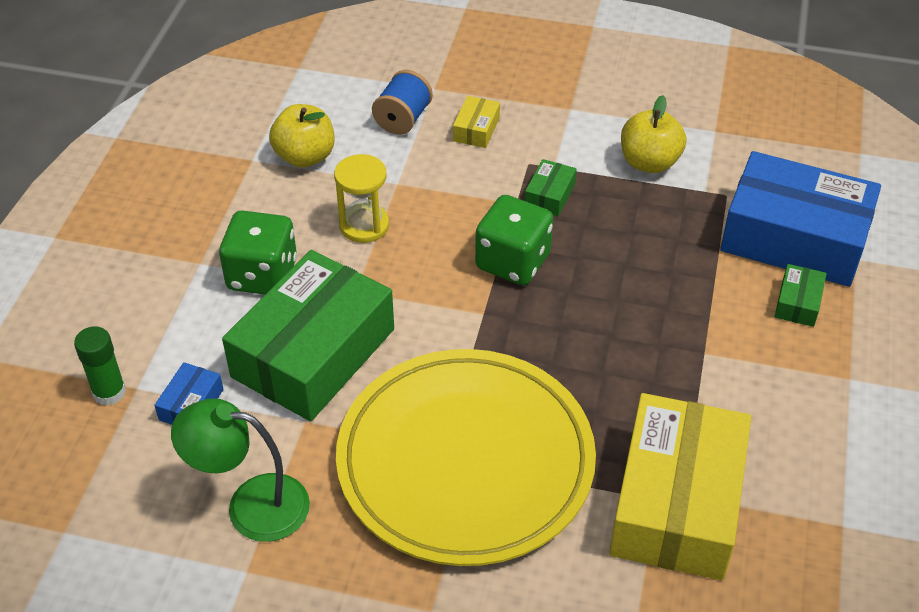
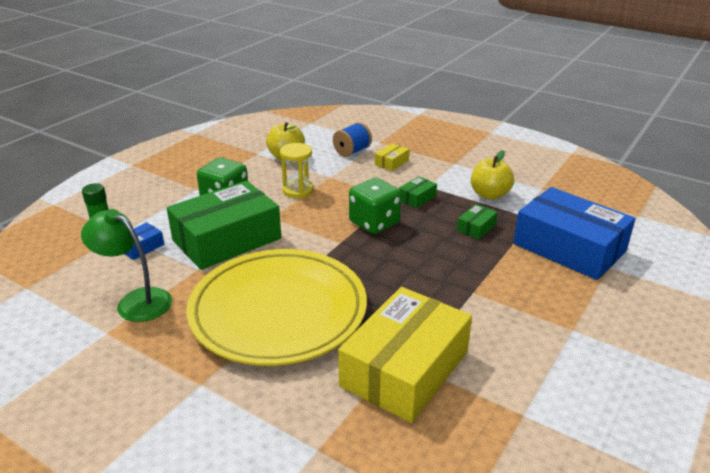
camera: 20 degrees right, 15 degrees down
green box [774,264,827,327] -> green box moved to [457,204,498,239]

